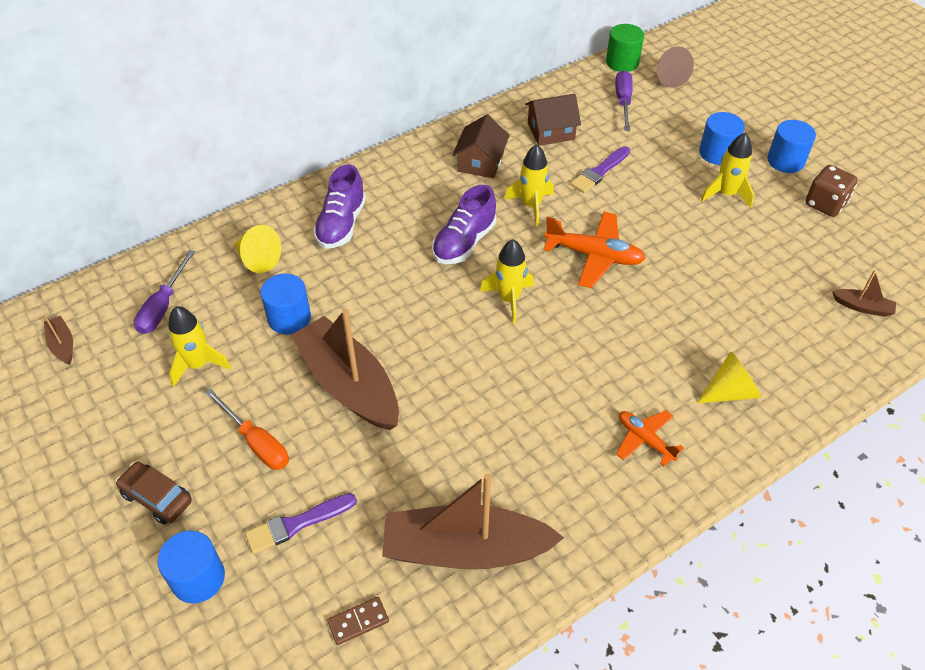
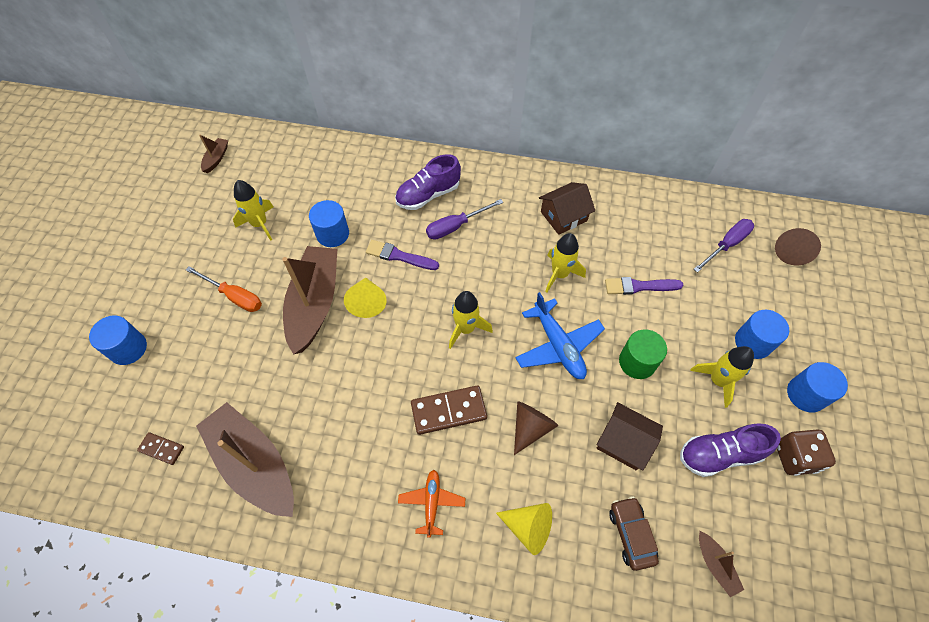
camera: 45 degrees right, 10 degrees up
brown car [116,462,192,525] -> brown car moved to [609,496,659,571]
purple screwdriver [134,250,195,334] -> purple screwdriver moved to [426,199,503,240]
orange screwdriver [205,389,289,470] -> orange screwdriver turned 60 degrees counterclockwise [186,266,262,312]
yellow cone [234,225,281,273] -> yellow cone moved to [344,278,387,318]
purple brush [245,493,357,554] -> purple brush moved to [366,240,439,270]
purple shoe [432,185,496,264] -> purple shoe moved to [680,423,781,477]
brown house [525,94,581,146] -> brown house moved to [597,402,663,470]
orange plane [543,212,646,288] -> blue plane [515,292,605,379]
green cylinder [606,24,644,72] -> green cylinder moved to [619,329,667,379]
none -> brown domino [411,385,487,435]
none -> brown cone [514,401,558,455]

